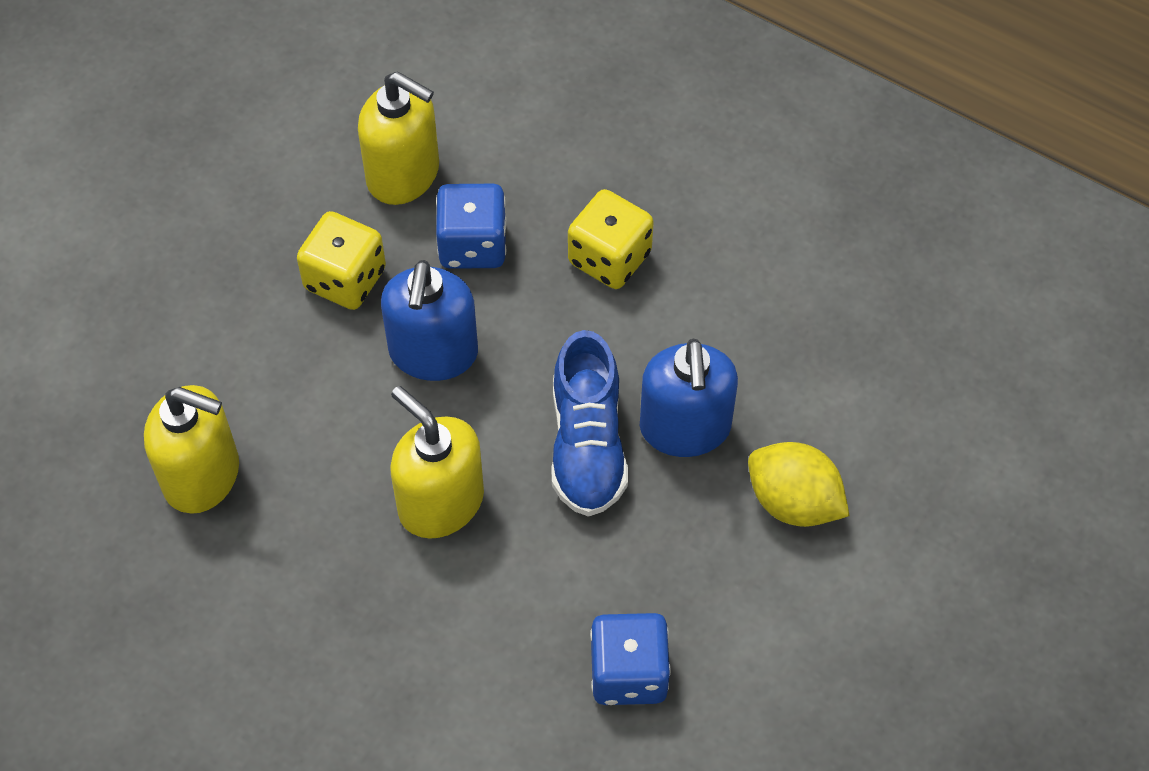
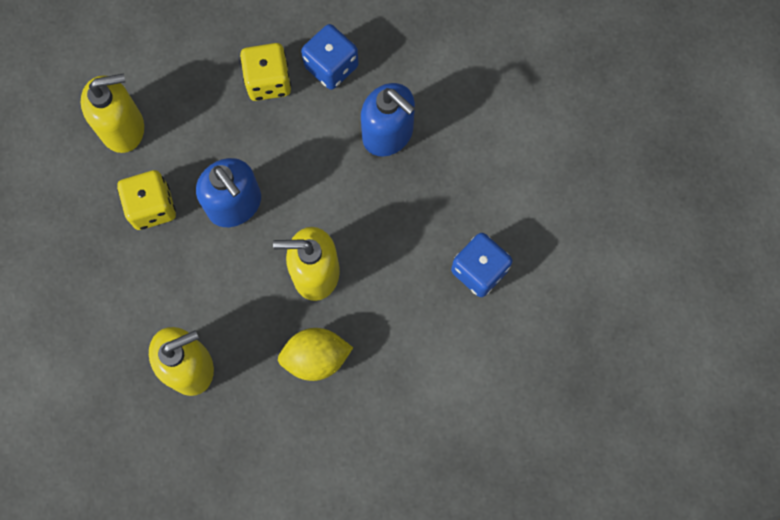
camera: 45 degrees left, 15 degrees up
blue dice [436,184,507,269] -> blue dice moved to [301,24,359,90]
blue shoe [551,330,628,517] -> none
yellow lemon [748,442,849,527] -> yellow lemon moved to [278,328,353,381]

